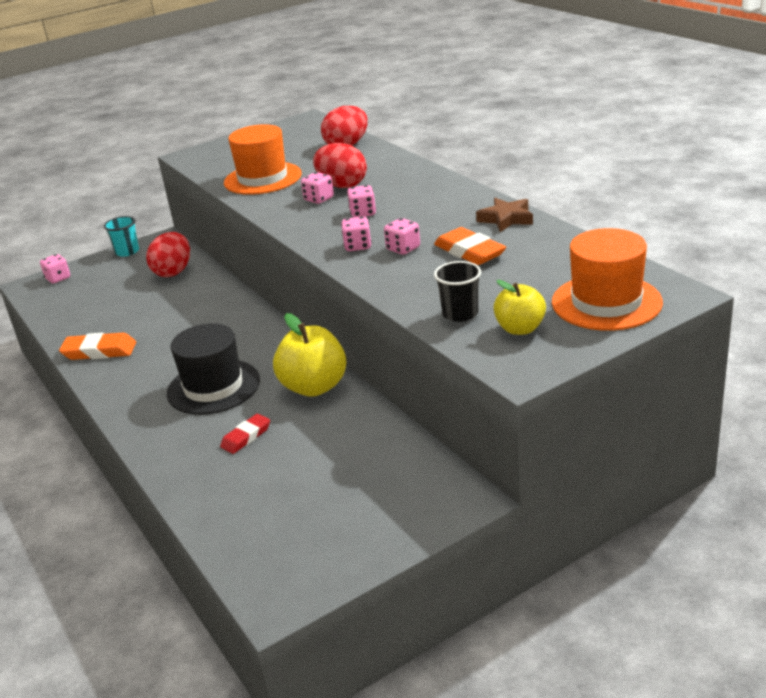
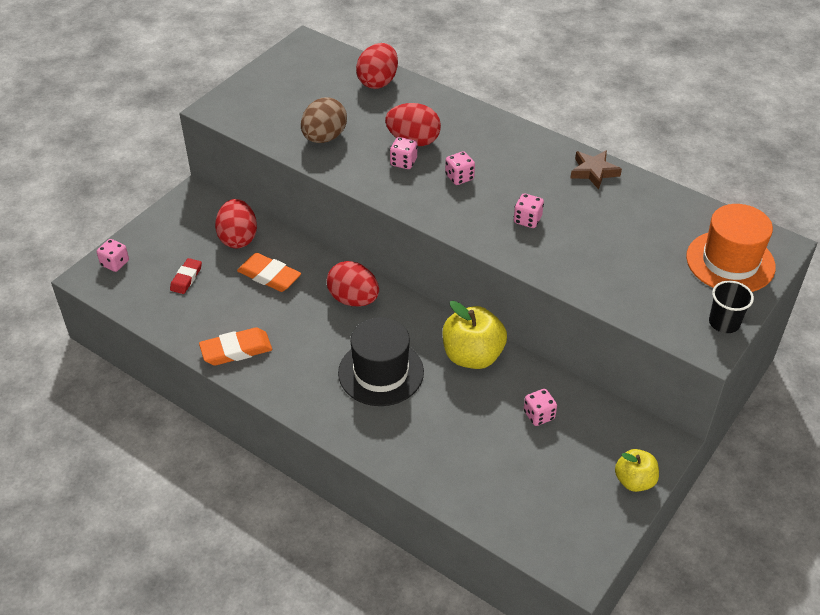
camera: 25 degrees left, 15 degrees up
turquoise cup [104,216,139,257] -> none
red eraser [220,414,270,454] -> red eraser moved to [170,258,202,294]
orange hat [224,124,302,195] -> brown egg [301,97,347,143]
pink dice [341,216,372,251] -> pink dice moved to [524,389,557,426]
orange eraser [434,227,506,265] -> orange eraser moved to [237,253,301,292]
black cup [434,261,481,322] -> black cup moved to [709,281,754,333]
yellow apple [493,280,546,335] -> yellow apple moved to [615,449,659,492]
none -> red egg [327,261,379,306]

